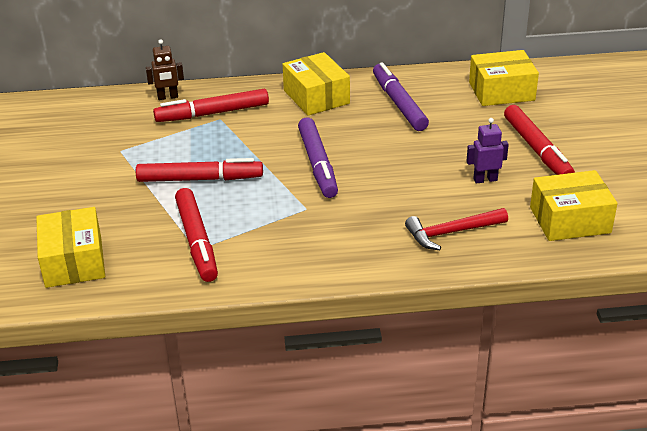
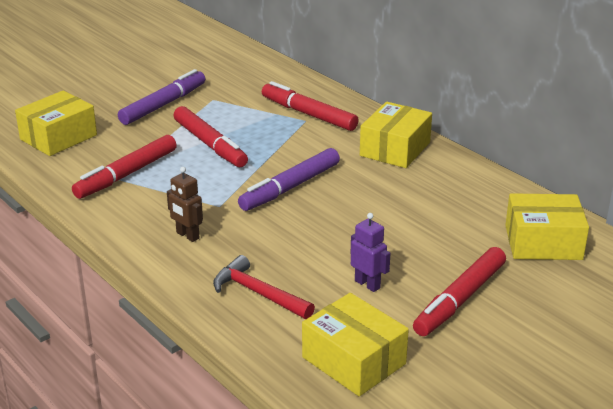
camera: 55 degrees right, 5 degrees down
brown robot [146,39,184,100] -> brown robot moved to [167,167,203,242]
purple marker [373,62,429,131] -> purple marker moved to [118,69,205,125]
yellow box [469,50,539,106] -> yellow box turned 45 degrees counterclockwise [505,193,589,260]

